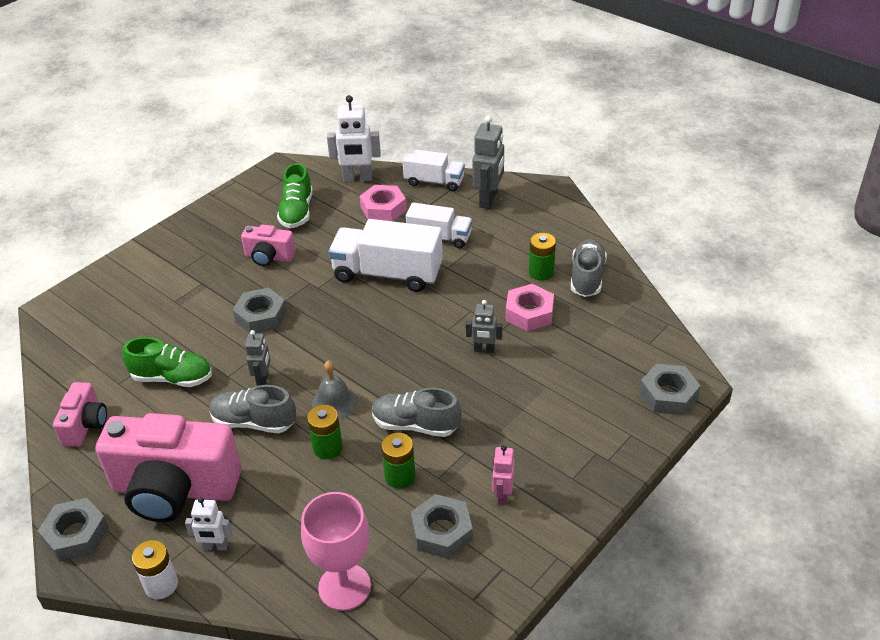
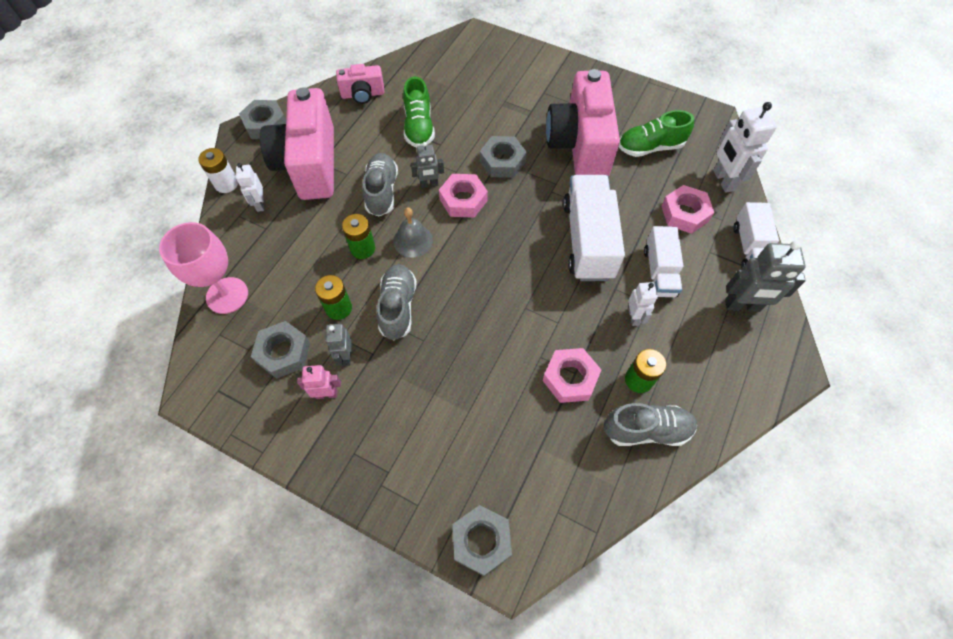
camera: 75 degrees right, 20 degrees up
pink camera [241,224,296,266] -> pink camera [546,69,620,177], size x2.03
grey robot [466,300,503,353] -> grey robot moved to [325,324,352,366]
none -> pink nut [439,174,488,218]
none -> white robot [628,282,658,326]

